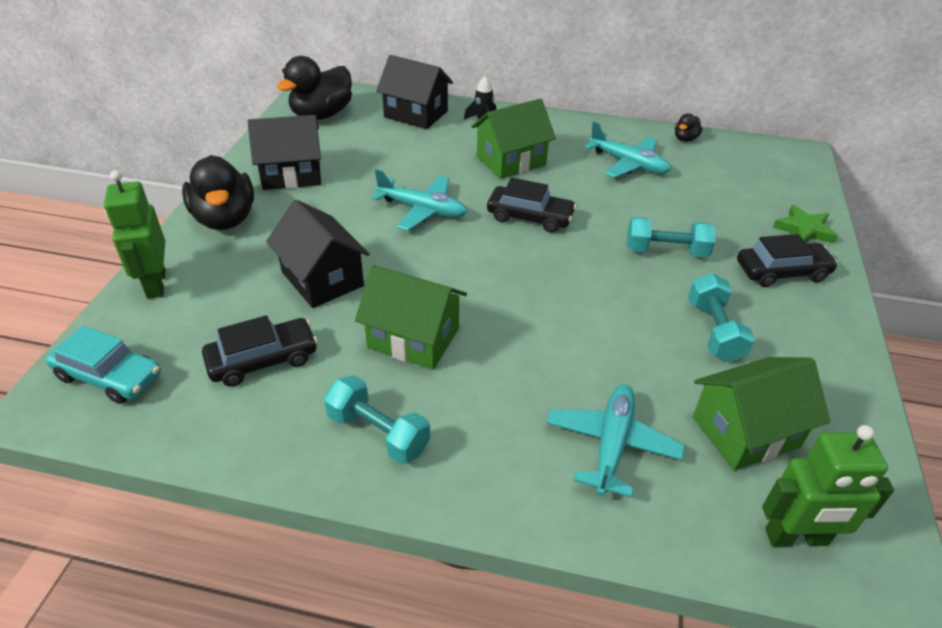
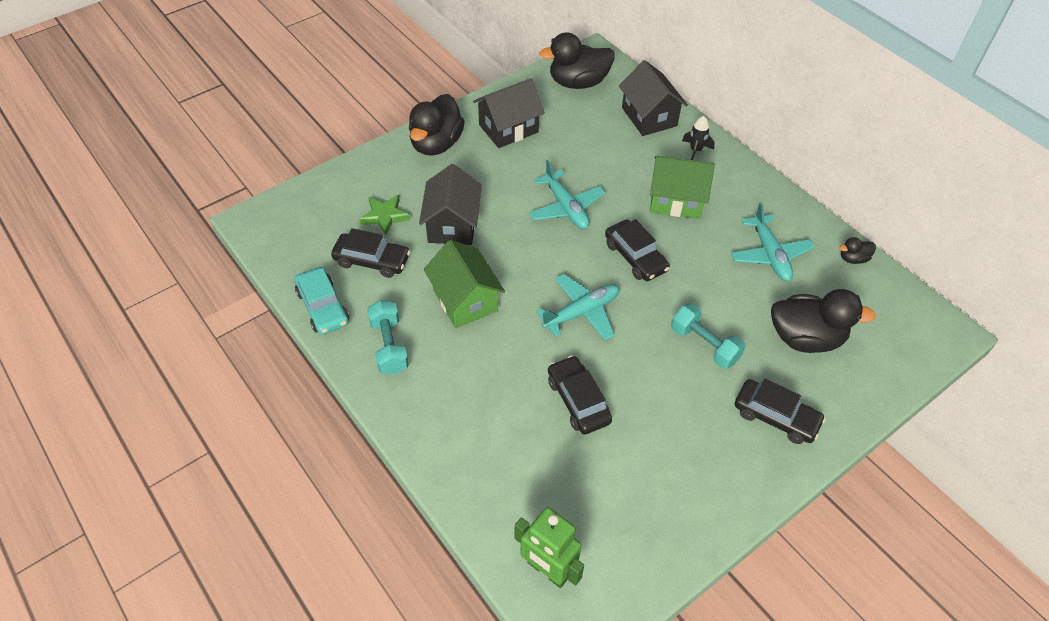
camera: 40 degrees right, 10 degrees up
turquoise car [46,326,161,404] -> turquoise car moved to [294,267,349,335]
green robot [104,170,165,299] -> none
black house [247,115,321,190] -> black house turned 60 degrees counterclockwise [473,78,545,148]
turquoise plane [546,385,685,497] -> turquoise plane moved to [536,274,619,341]
turquoise dumbbell [688,273,755,362] -> none
green house [693,357,830,471] -> none
green star [773,205,838,243] -> green star moved to [359,195,410,235]
none -> black car [548,355,612,434]
none -> black duck [771,289,876,353]

